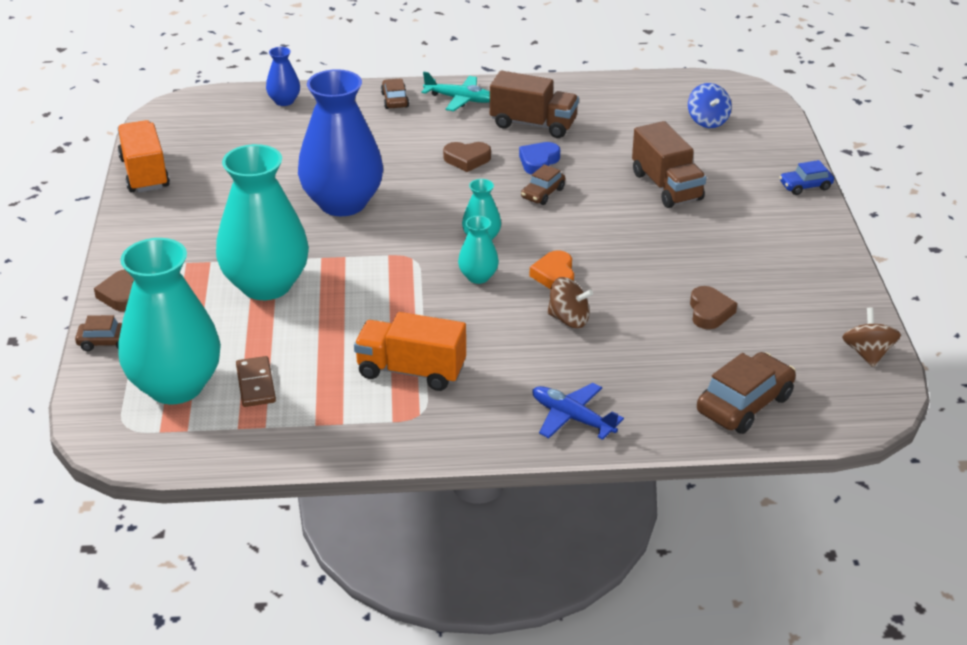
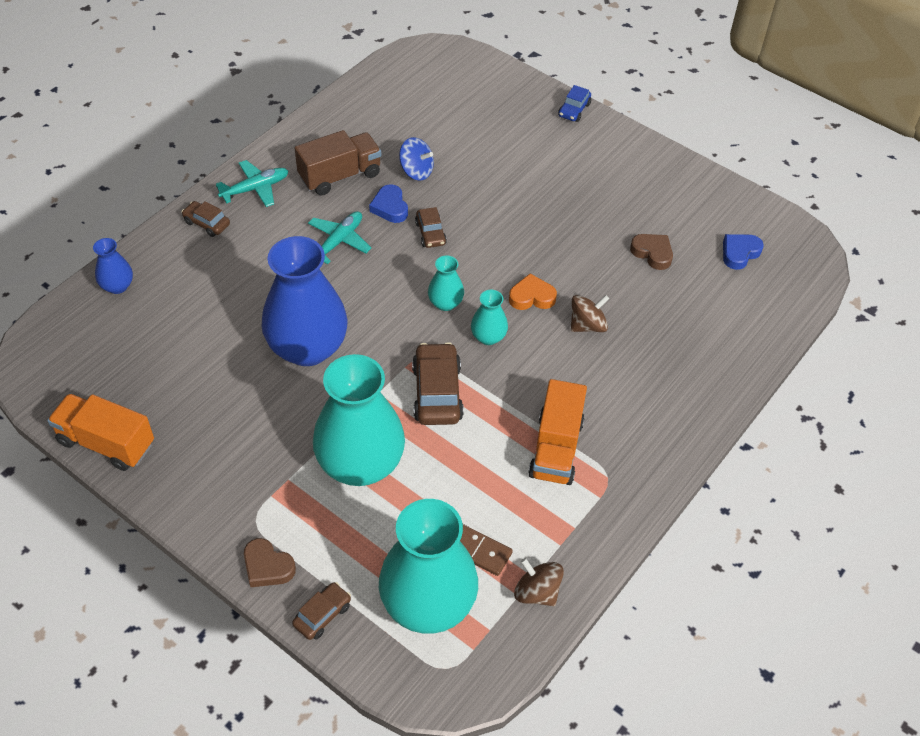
camera: 50 degrees left, 15 degrees up
orange truck [354,312,466,391] -> orange truck turned 45 degrees counterclockwise [528,379,587,485]
brown heart [443,142,491,172] -> turquoise plane [308,211,371,264]
orange heart [530,250,574,289] -> orange heart turned 135 degrees clockwise [509,274,557,310]
blue plane [533,383,624,440] -> none
brown truck [632,121,706,208] -> none
blue spinning top [688,83,732,128] -> blue spinning top moved to [399,137,434,181]
brown car [697,352,796,434] -> brown car moved to [412,342,464,425]
brown spinning top [842,307,901,367] -> brown spinning top moved to [514,558,564,606]
none -> blue heart [723,234,764,270]

